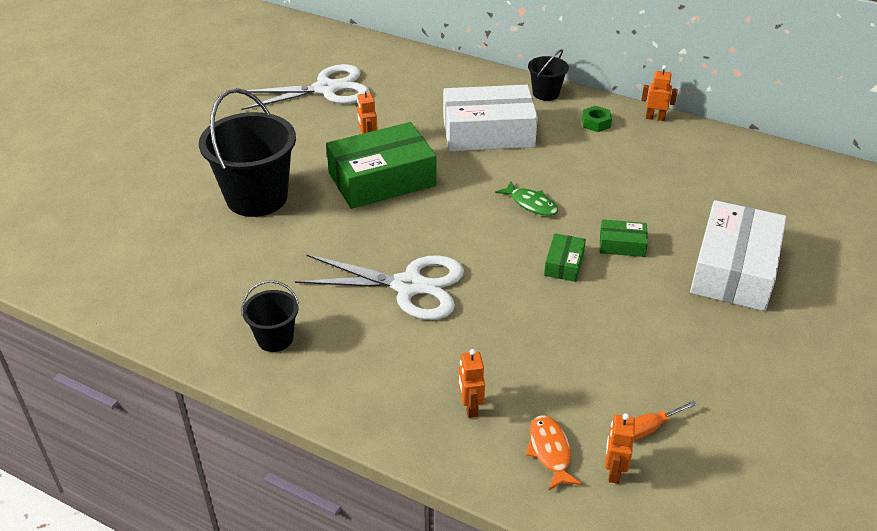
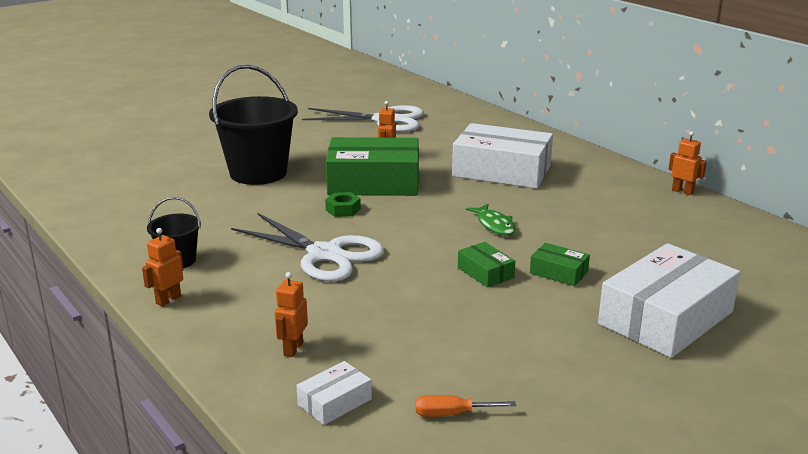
camera: 25 degrees right, 15 degrees down
orange fish [526,415,582,490] -> white box [296,361,372,425]
black bucket [528,49,569,101] -> none
green box [544,233,586,282] -> green box turned 75 degrees counterclockwise [458,242,515,288]
green nut [582,106,612,132] -> green nut moved to [325,192,361,217]
orange robot [605,413,635,484] -> orange robot moved to [142,228,184,307]

